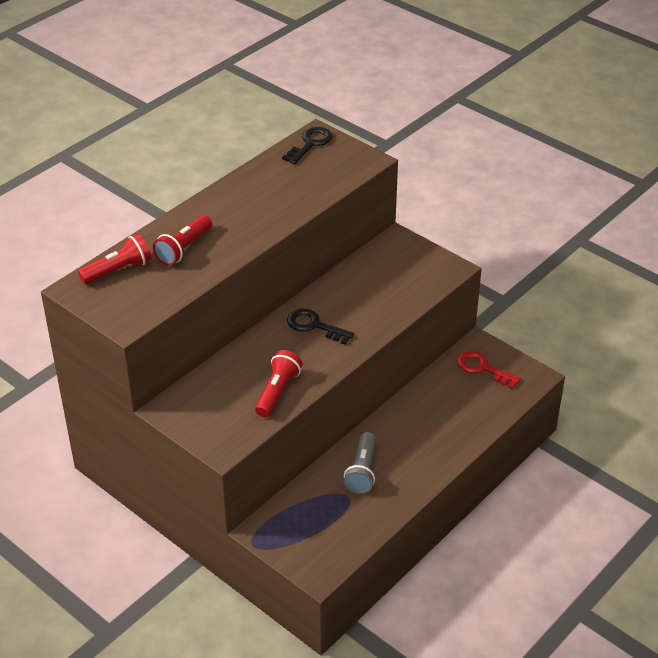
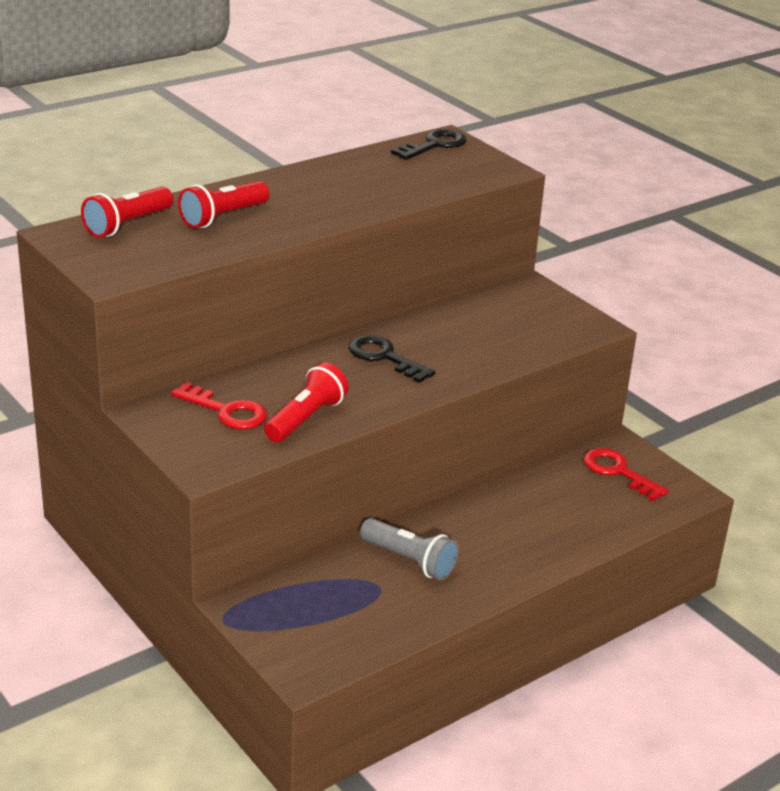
camera: 10 degrees right, 10 degrees down
red flashlight [78,234,152,284] -> red flashlight turned 150 degrees clockwise [81,187,173,238]
grey flashlight [344,432,376,494] -> grey flashlight turned 75 degrees counterclockwise [360,518,459,580]
none -> red key [171,381,267,430]

